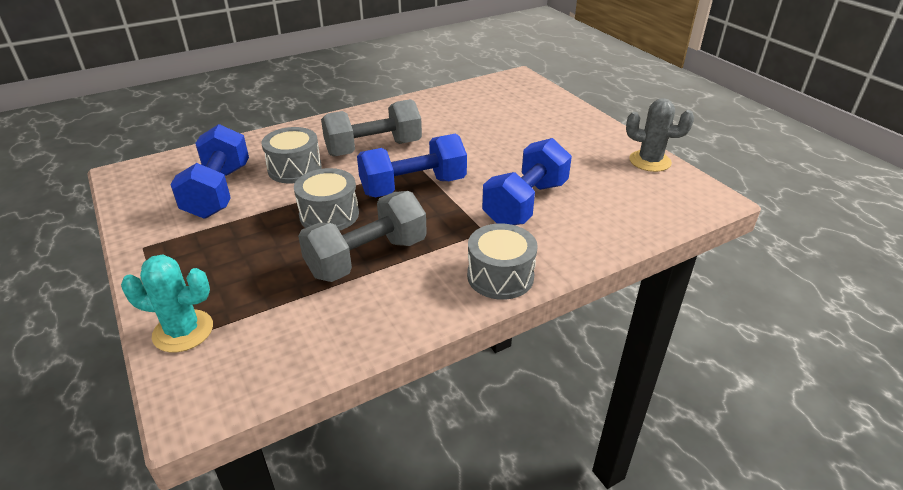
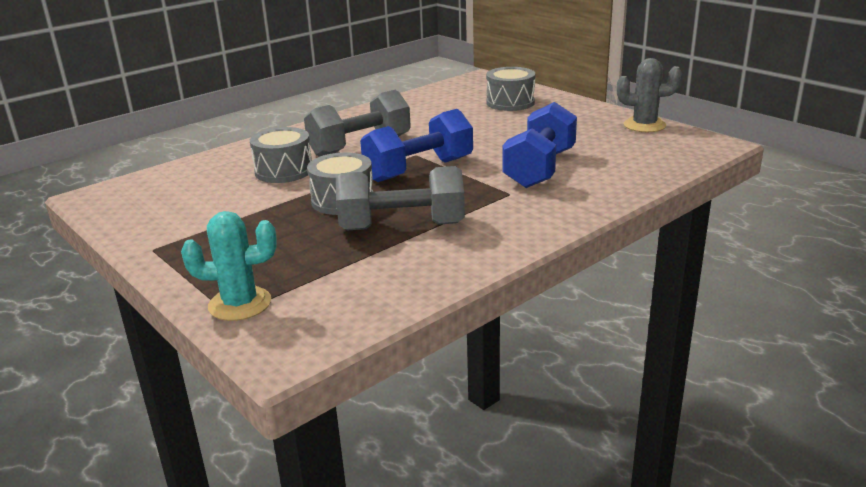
camera: 10 degrees left, 10 degrees down
blue dumbbell [170,124,249,219] -> none
grey dumbbell [298,191,427,282] -> grey dumbbell turned 45 degrees clockwise [336,166,465,230]
grey drum [467,223,538,300] -> grey drum moved to [486,67,535,111]

